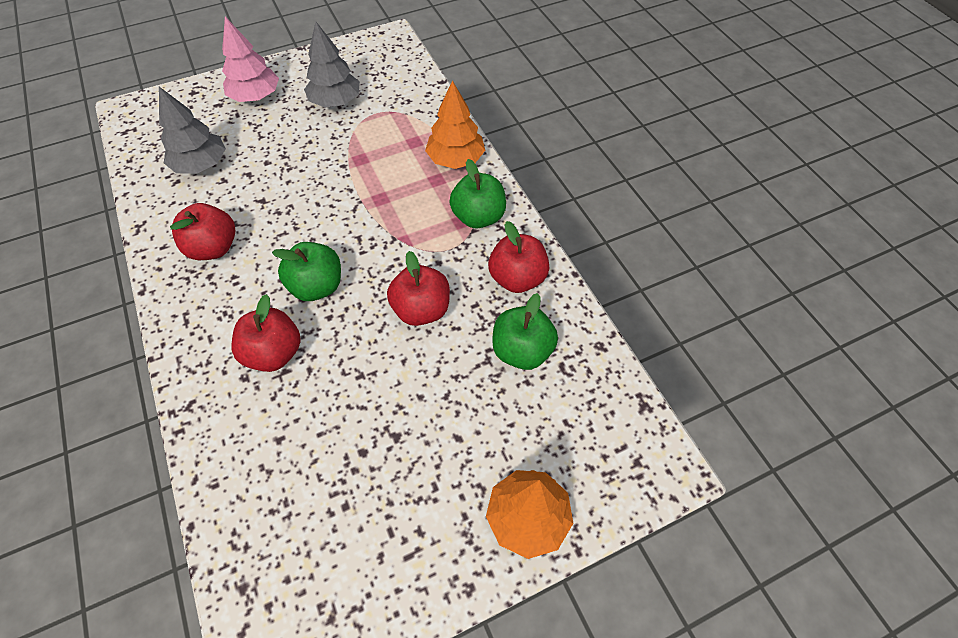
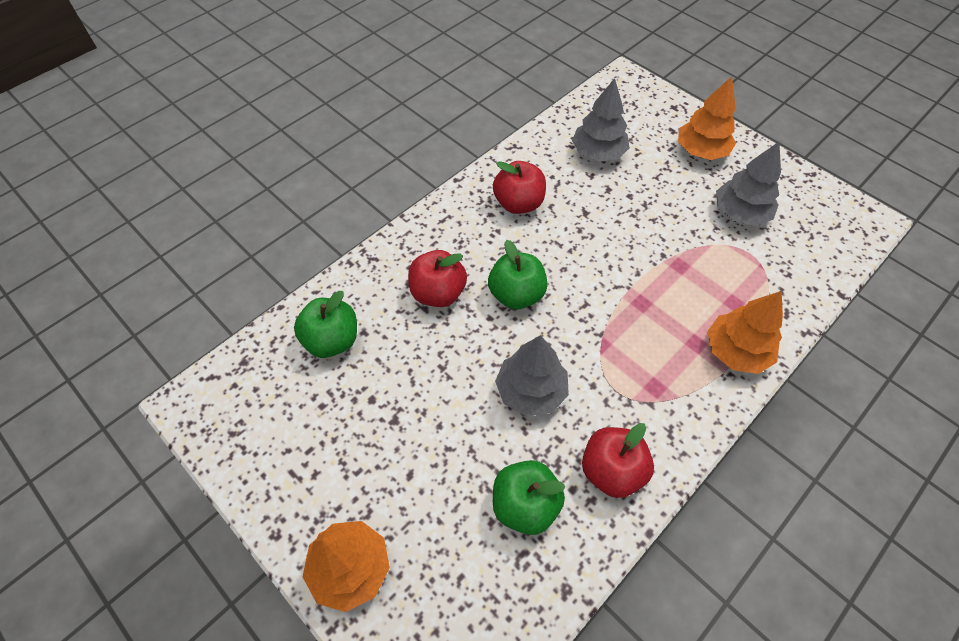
camera: 70 degrees right, 0 degrees up
pink tree [222,16,279,102] -> orange tree [678,76,736,160]
red apple [387,251,450,326] -> grey tree [495,335,569,417]
green apple [449,159,506,228] -> green apple moved to [294,291,357,358]

